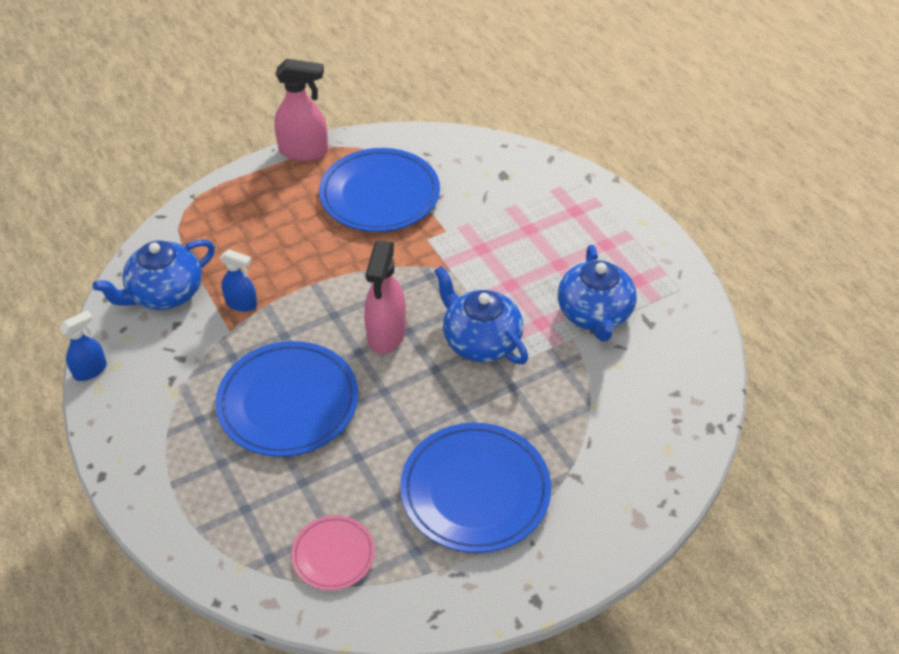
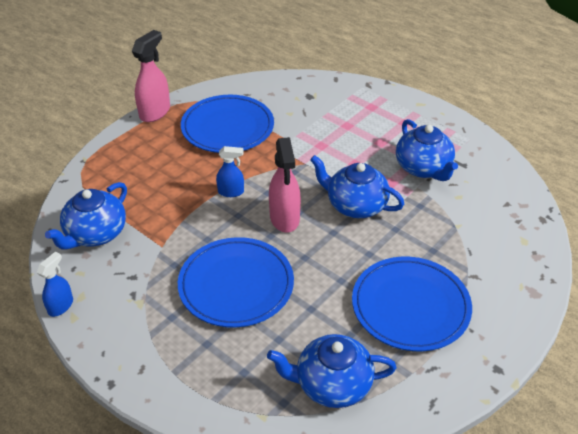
camera: 20 degrees left, 5 degrees down
blue spray bottle [220,249,257,312] -> blue spray bottle moved to [216,146,244,197]
pink spray bottle [274,59,328,161] -> pink spray bottle turned 45 degrees counterclockwise [132,30,170,122]
pink plate [291,515,375,590] -> blue teapot [267,334,396,408]

